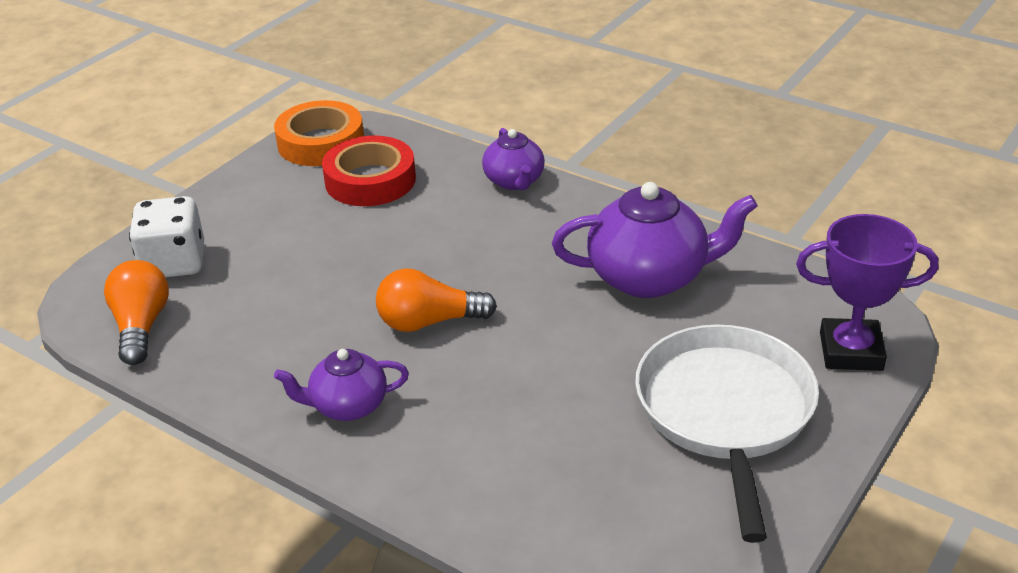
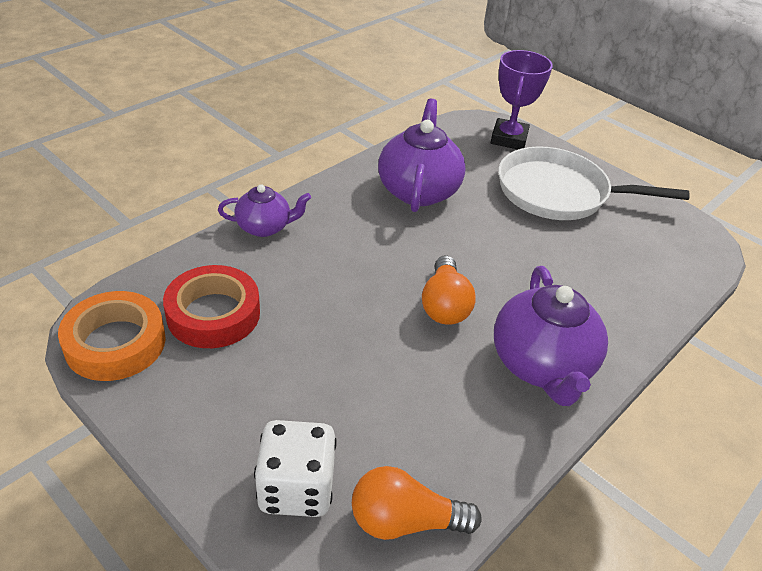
camera: 85 degrees left, 5 degrees up
purple teapot [274,349,409,421] -> purple teapot [494,266,608,406], size x1.71

